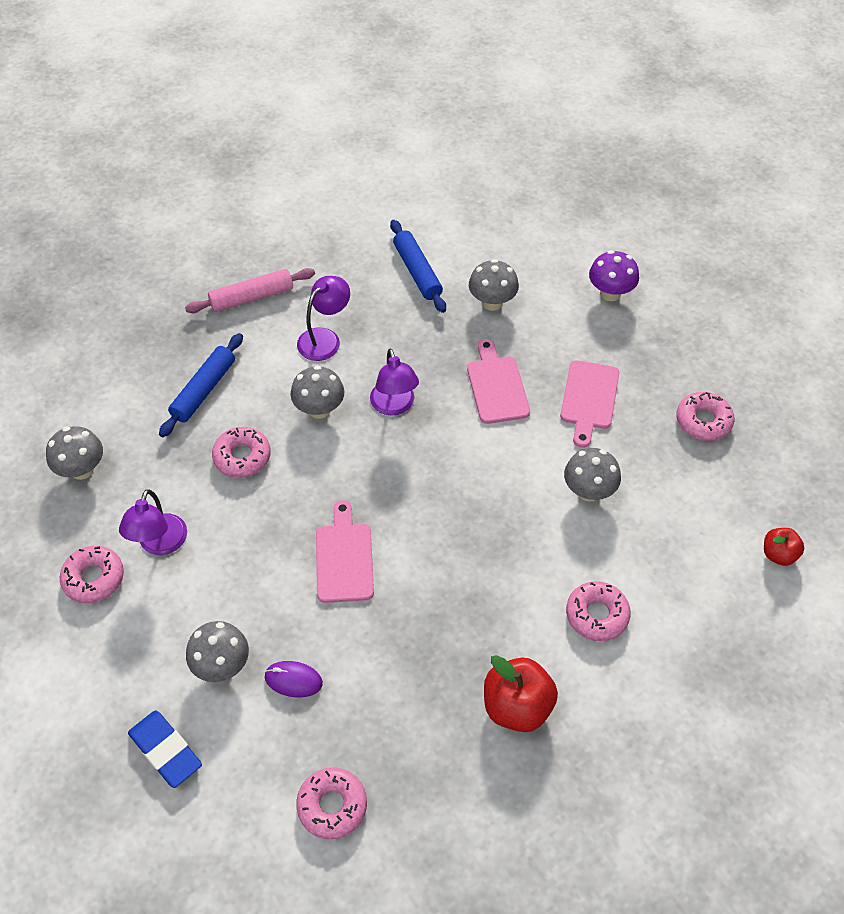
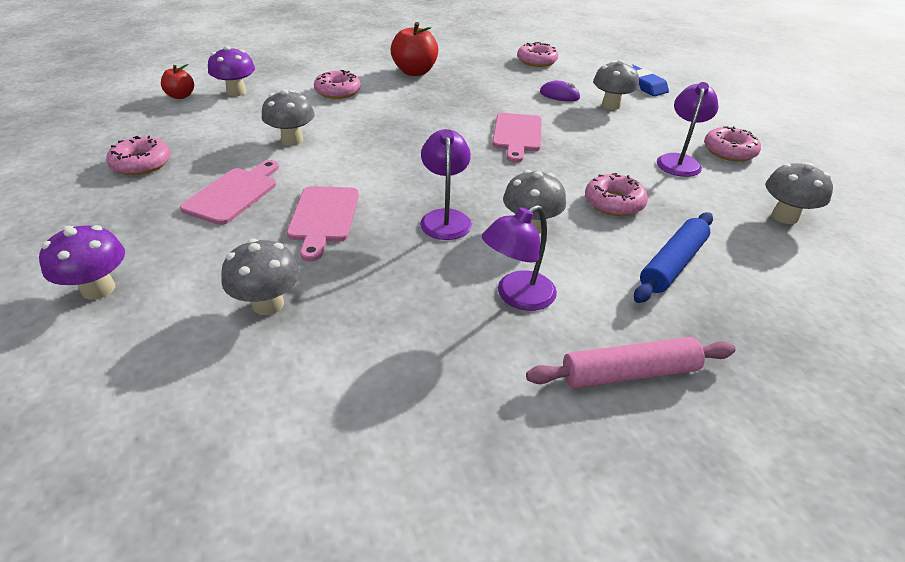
camera: 170 degrees left, 15 degrees down
blue rolling pin [390,220,446,313] -> none
none -> purple mushroom [208,46,255,96]

